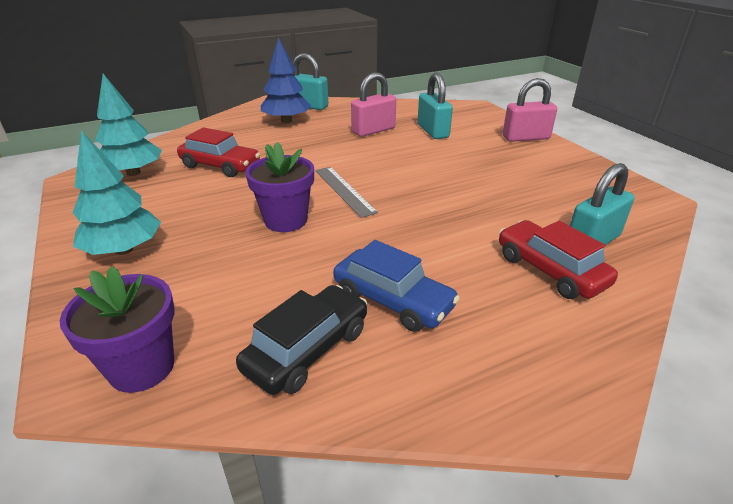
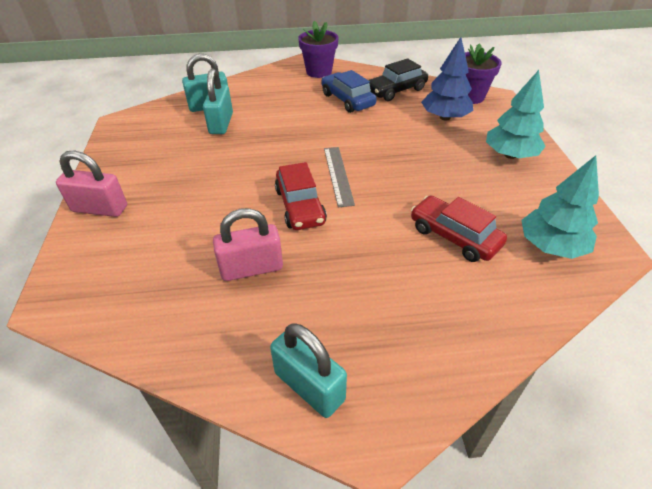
camera: 160 degrees left, 10 degrees up
purple flower pot [246,142,314,232] -> purple flower pot moved to [298,21,338,78]
blue tree [261,37,311,123] -> blue tree moved to [421,37,473,120]
turquoise padlock [418,73,453,139] -> turquoise padlock moved to [203,69,233,134]
red car [499,220,618,299] -> red car moved to [275,162,327,230]

